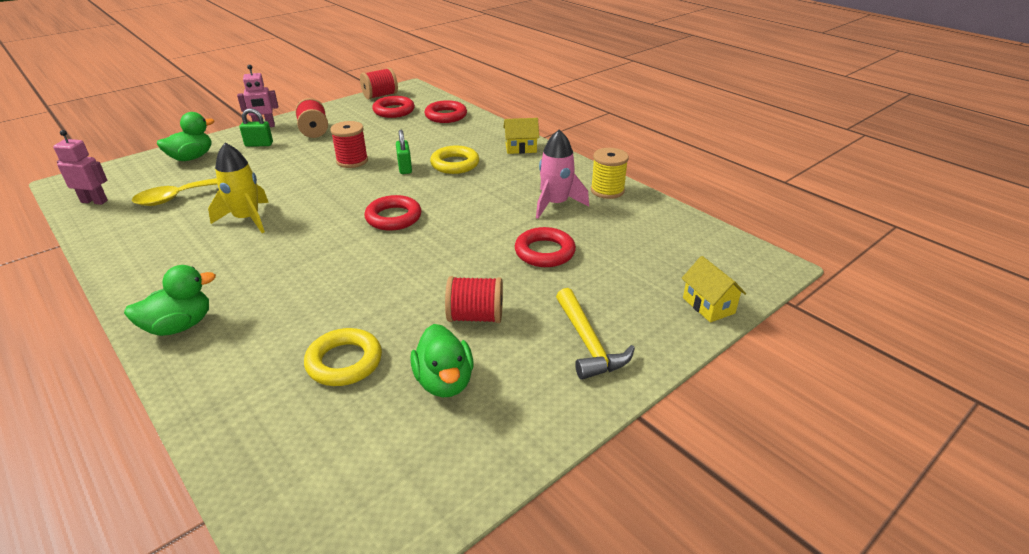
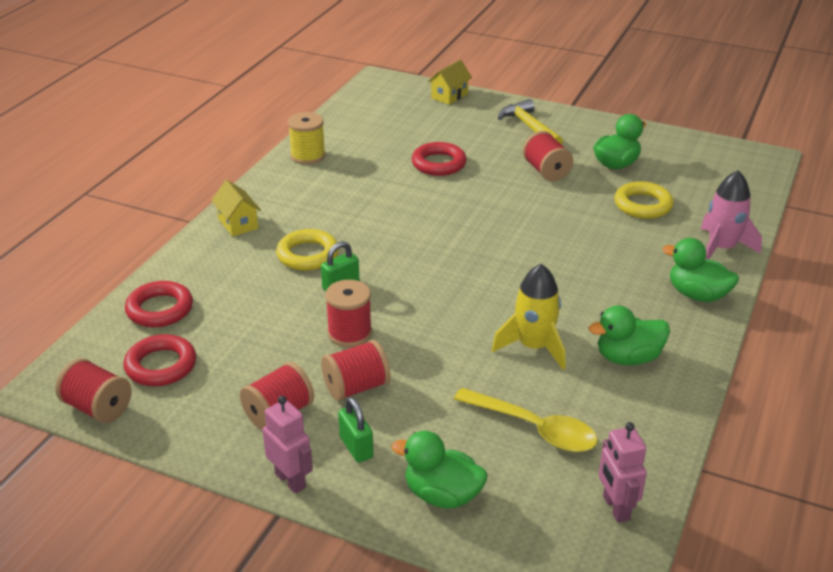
camera: 115 degrees left, 0 degrees up
red ring [364,195,421,231] -> none
pink rocket [536,130,589,219] -> pink rocket moved to [701,171,762,260]
yellow hammer [556,288,635,380] -> yellow hammer turned 75 degrees counterclockwise [498,99,563,145]
none -> red spool [321,340,391,401]
none -> green duck [589,305,670,365]

